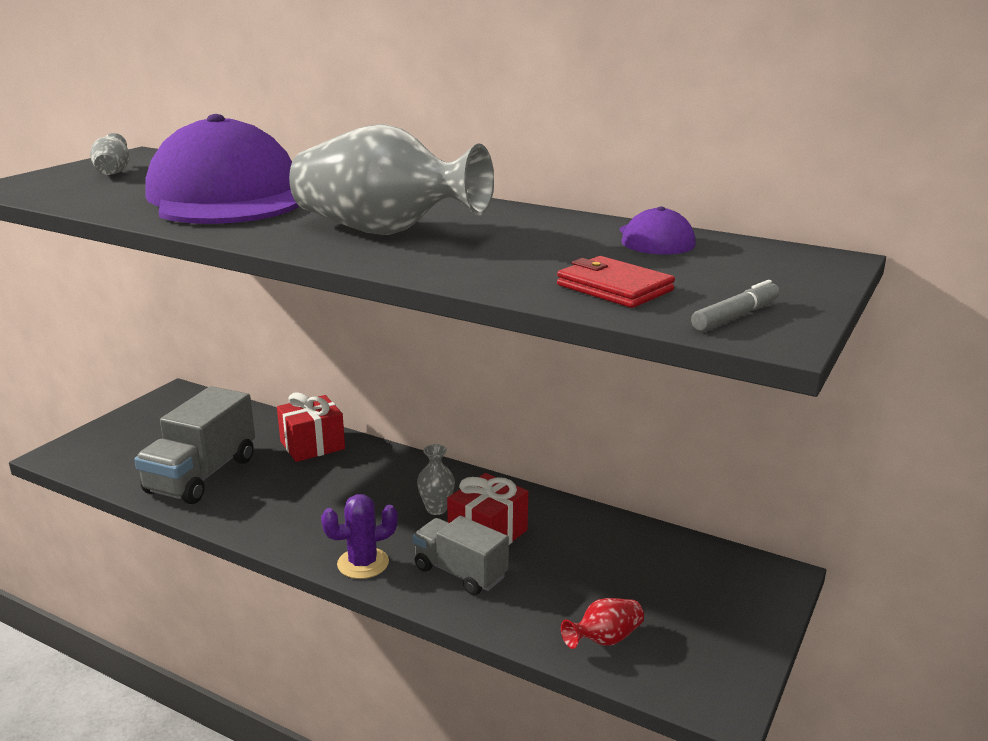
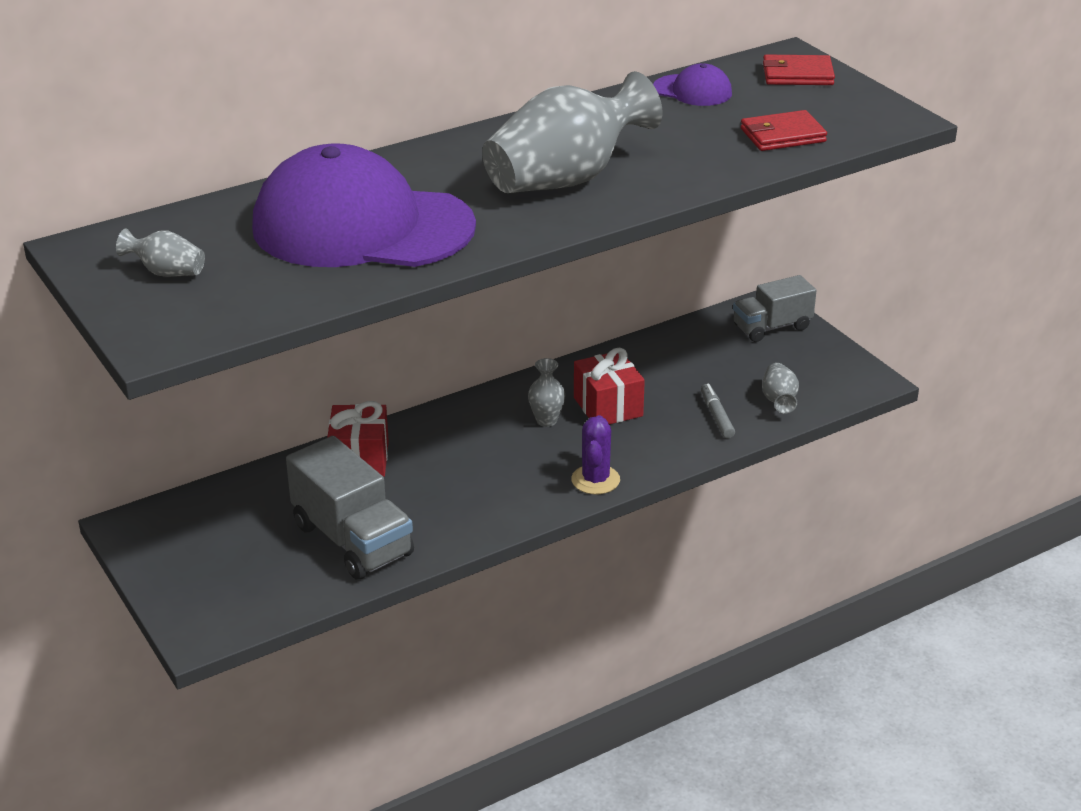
camera: 60 degrees left, 10 degrees up
grey truck [413,516,509,595] -> grey truck moved to [733,275,816,342]
red vase [561,598,644,649] -> grey vase [762,363,799,414]
grey marker [691,280,780,331] -> grey marker moved to [701,384,735,438]
none -> red wallet [763,55,835,85]

